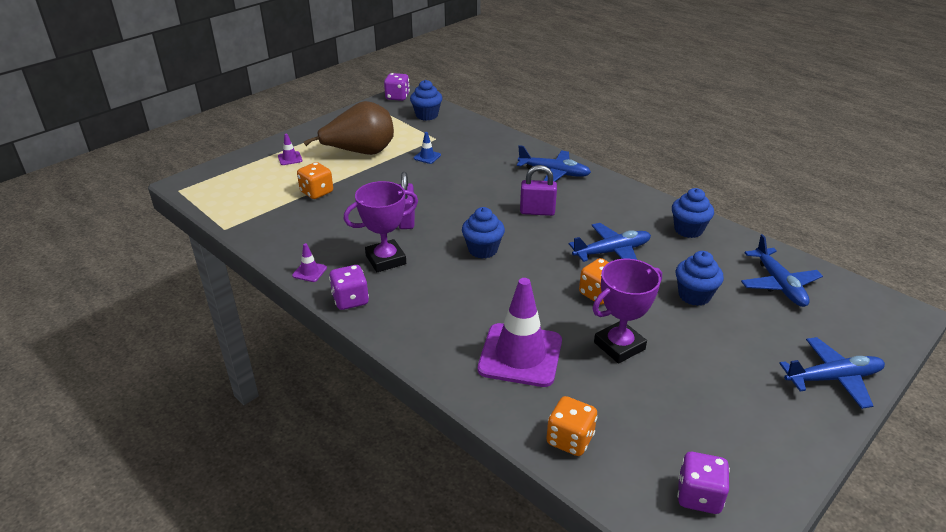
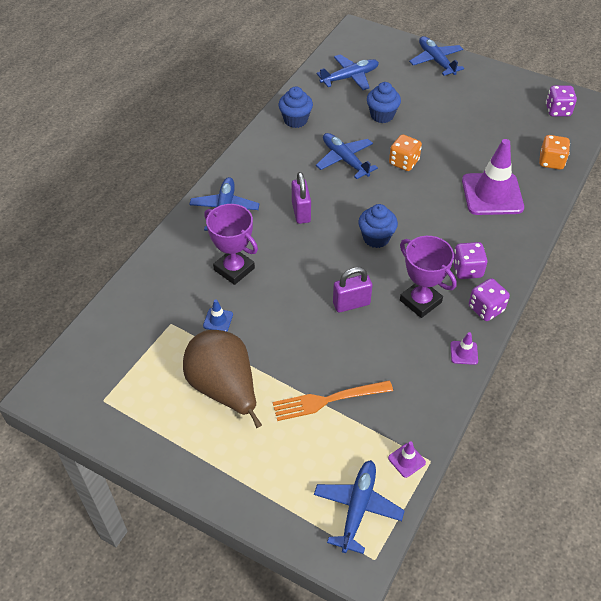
camera: 105 degrees left, 15 degrees up
purple traffic cone [278,134,302,165] -> purple traffic cone moved to [388,441,426,478]
orange dice [297,162,333,199] -> orange fork [273,380,393,421]
purple dice [384,73,410,101] -> purple dice moved to [453,242,487,279]
blue cupcake [410,80,443,121] -> none
purple trophy [593,259,662,363] -> purple trophy moved to [204,204,258,285]
none -> blue plane [314,460,405,554]

